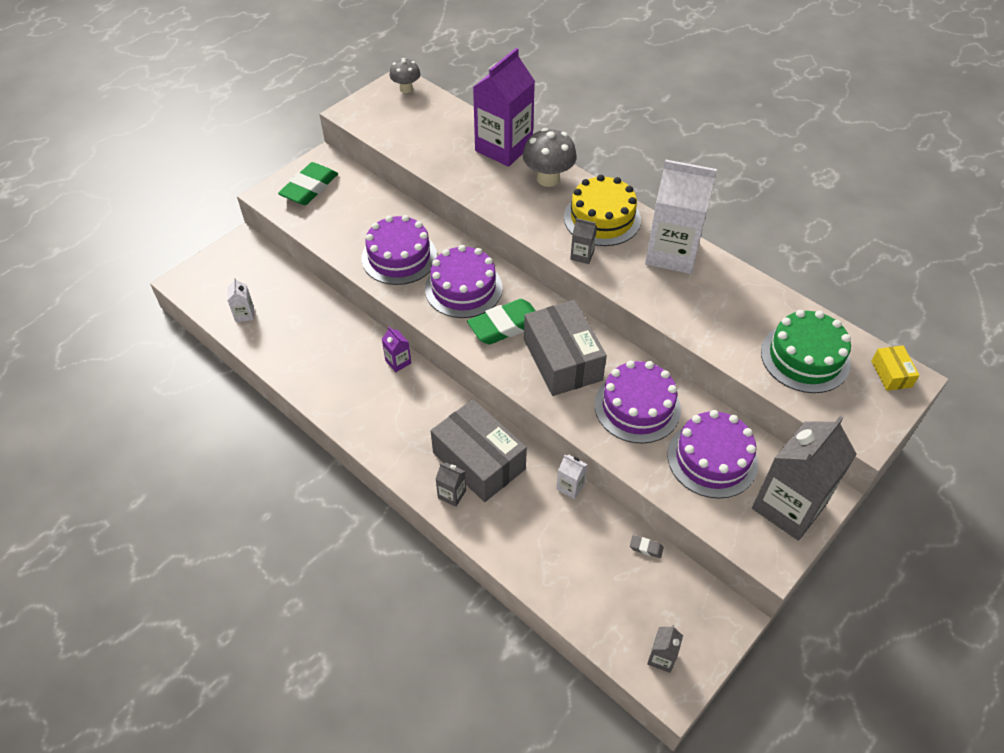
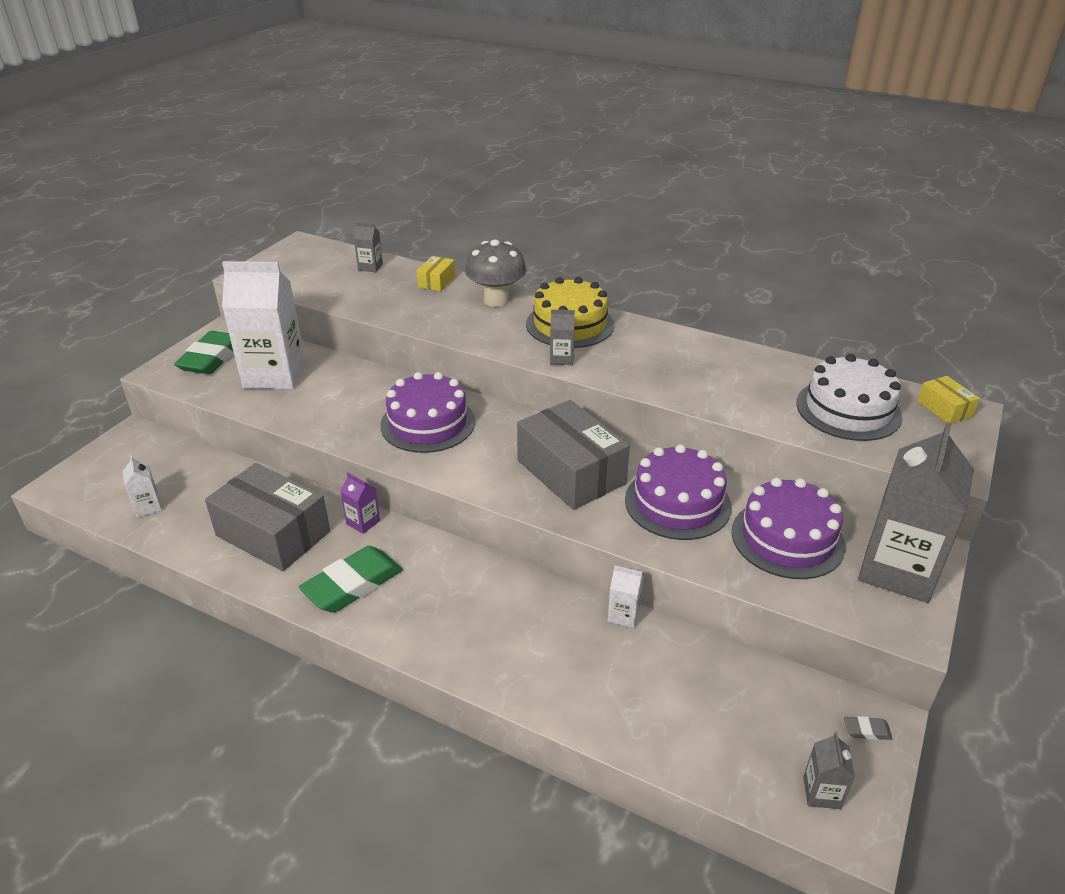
camera: 15 degrees left, 15 degrees down
purple cake [362,215,437,285] -> none
grey mushroom [389,58,420,93] -> none
grey box [431,399,527,502] -> grey box moved to [205,463,330,571]
grey carton [436,463,466,507] -> grey carton moved to [354,222,383,272]
green eraser [467,299,536,345] -> green eraser moved to [299,546,403,613]
purple carton [473,48,535,167] -> yellow box [417,256,456,292]
grey eraser [630,535,664,558] -> grey eraser moved to [844,716,892,740]
white carton [645,160,717,274] -> white carton moved to [222,261,305,389]
green cake [761,310,851,393] -> white cake [796,354,902,441]

